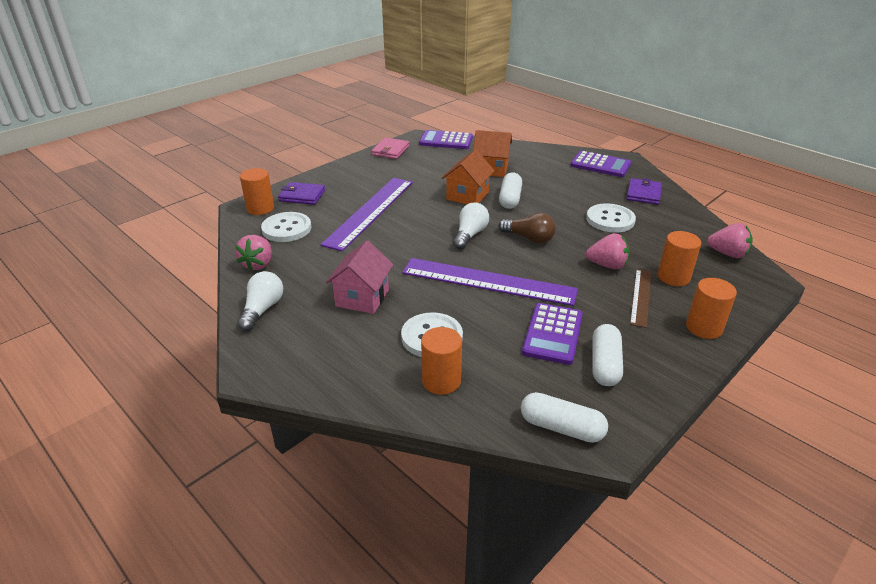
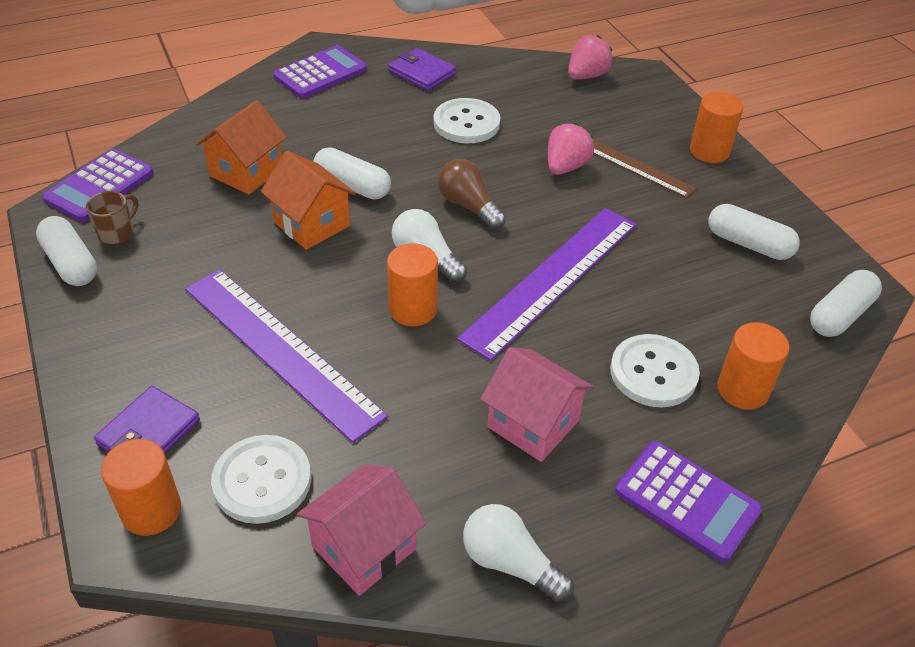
camera: 70 degrees left, 10 degrees up
pink strawberry [235,235,272,271] -> pink house [297,464,427,596]
pink wallet [371,138,409,159] -> white capsule [36,216,97,286]
brown light bulb [499,213,556,244] -> brown light bulb turned 90 degrees counterclockwise [438,159,506,230]
purple calculator [522,303,583,365] -> purple calculator moved to [615,441,762,563]
orange cylinder [658,231,701,286] -> orange cylinder moved to [387,243,438,326]
none -> brown mug [86,191,138,244]

